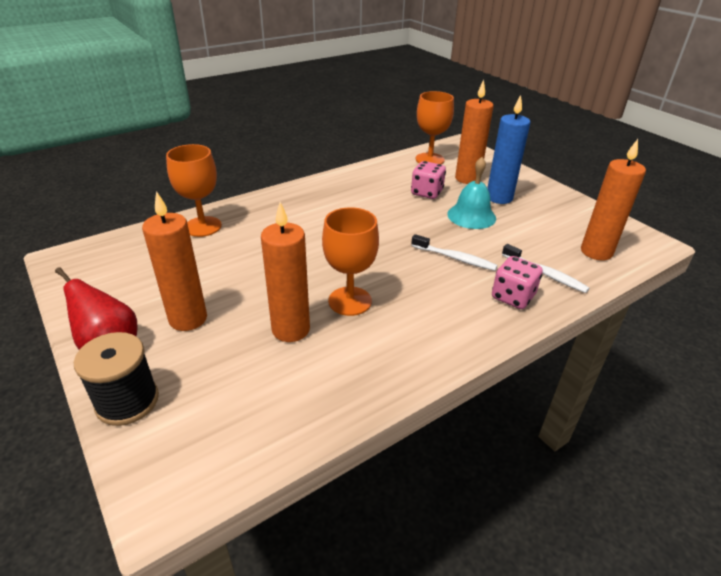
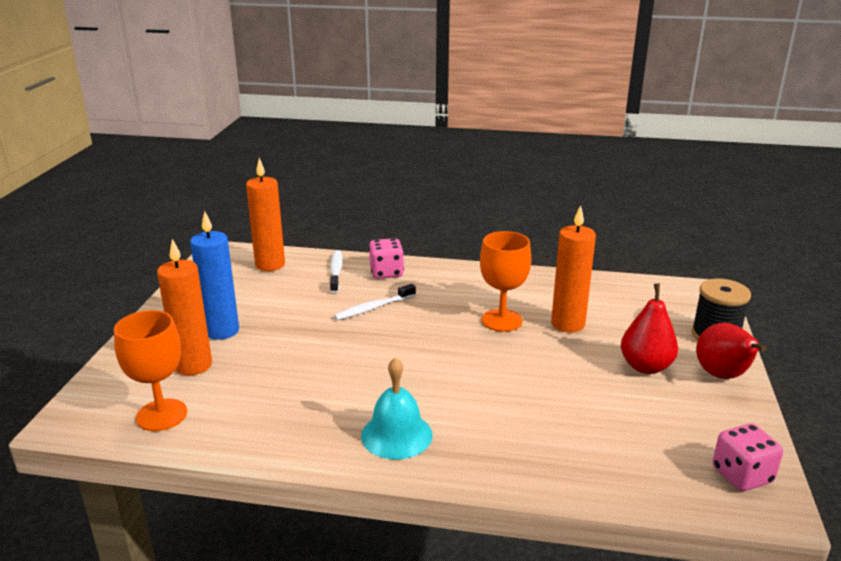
camera: 135 degrees left, 10 degrees down
orange candle [142,191,207,331] -> red pear [621,283,678,374]
orange goblet [166,144,222,237] -> none
pink dice [411,161,446,199] -> pink dice moved to [713,424,783,491]
white toothbrush [411,234,498,271] -> white toothbrush turned 105 degrees counterclockwise [334,284,416,320]
turquoise bell [448,157,496,229] -> turquoise bell moved to [361,357,432,459]

